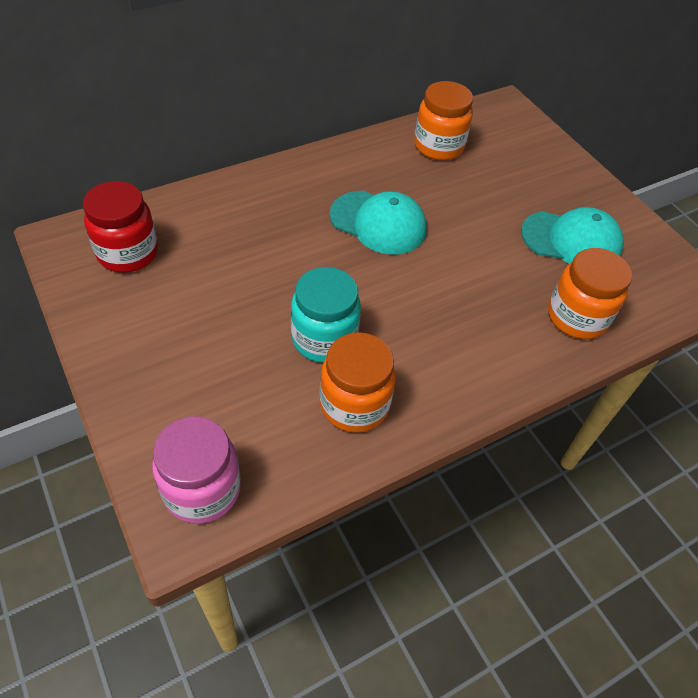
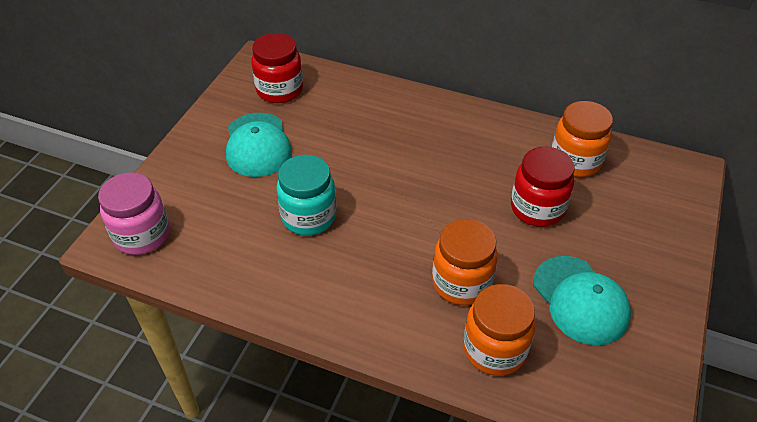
camera: 55 degrees right, 5 degrees down
orange jar [320,332,396,433] -> orange jar moved to [432,219,498,305]
turquoise cap [329,191,427,255] -> turquoise cap moved to [226,113,292,177]
none -> red jar [511,147,574,227]

